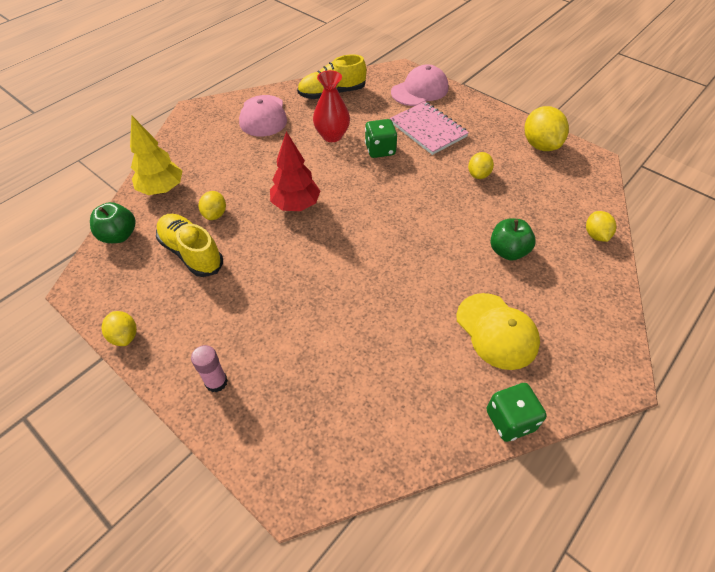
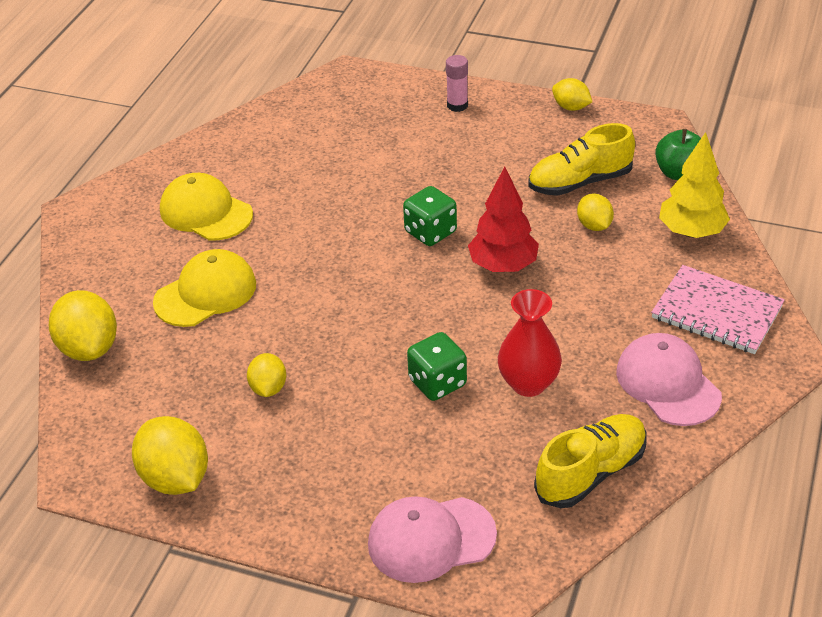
camera: 160 degrees right, 10 degrees down
yellow shoe [156,214,223,277] -> yellow shoe turned 135 degrees clockwise [528,123,635,196]
pink notebook [390,101,469,155] -> pink notebook moved to [651,265,785,354]
pink cap [391,64,448,106] -> pink cap turned 45 degrees clockwise [368,496,497,583]
green dice [486,383,547,442] -> green dice moved to [403,186,457,246]
green apple [491,218,536,261] -> yellow cap [153,249,256,327]
yellow lemon [586,211,617,242] -> yellow lemon [49,290,117,361], size x1.72

